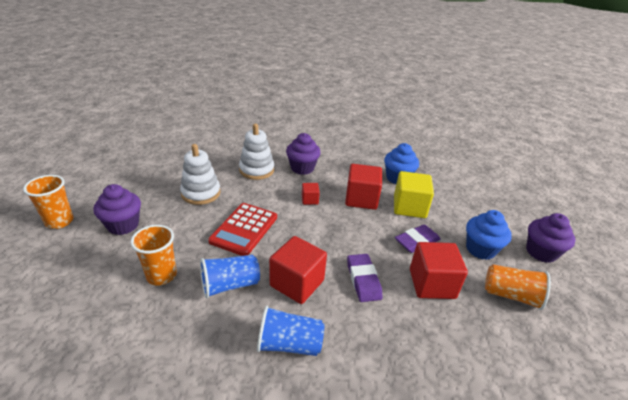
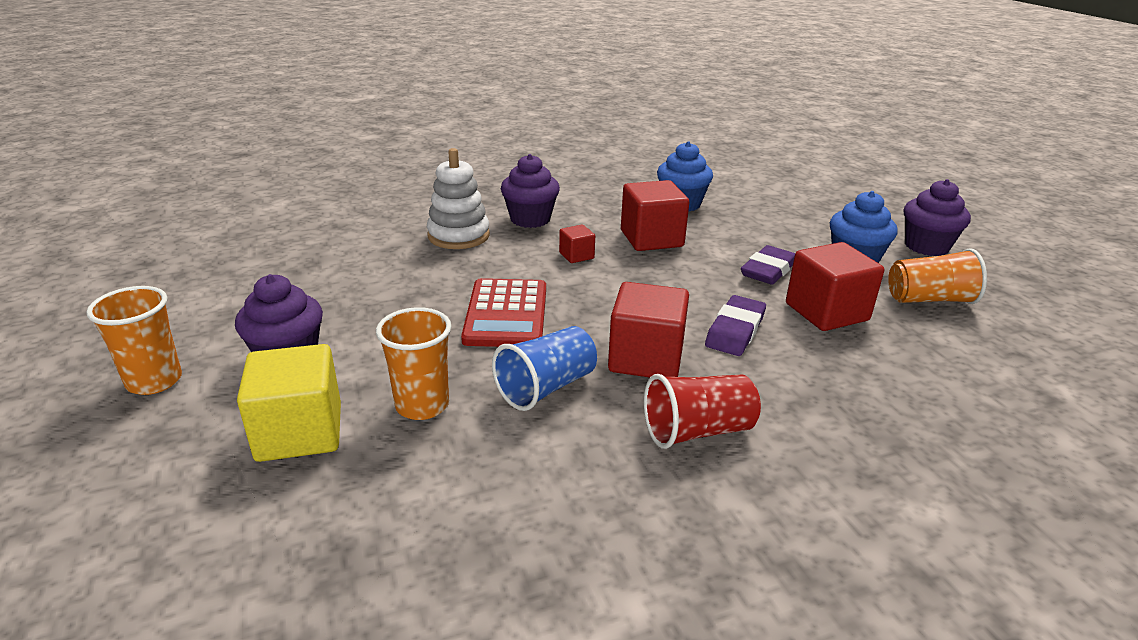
camera: 20 degrees left, 5 degrees down
white stacking toy [180,144,221,205] -> none
blue cup [257,306,324,356] -> red cup [644,374,761,449]
purple eraser [347,254,383,302] -> purple eraser turned 60 degrees clockwise [705,295,766,356]
yellow cube [394,171,434,218] -> yellow cube moved to [237,344,341,462]

